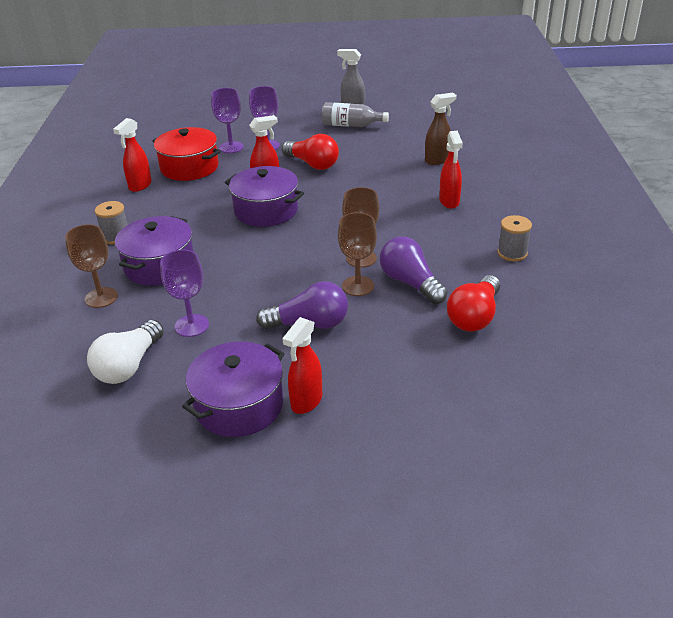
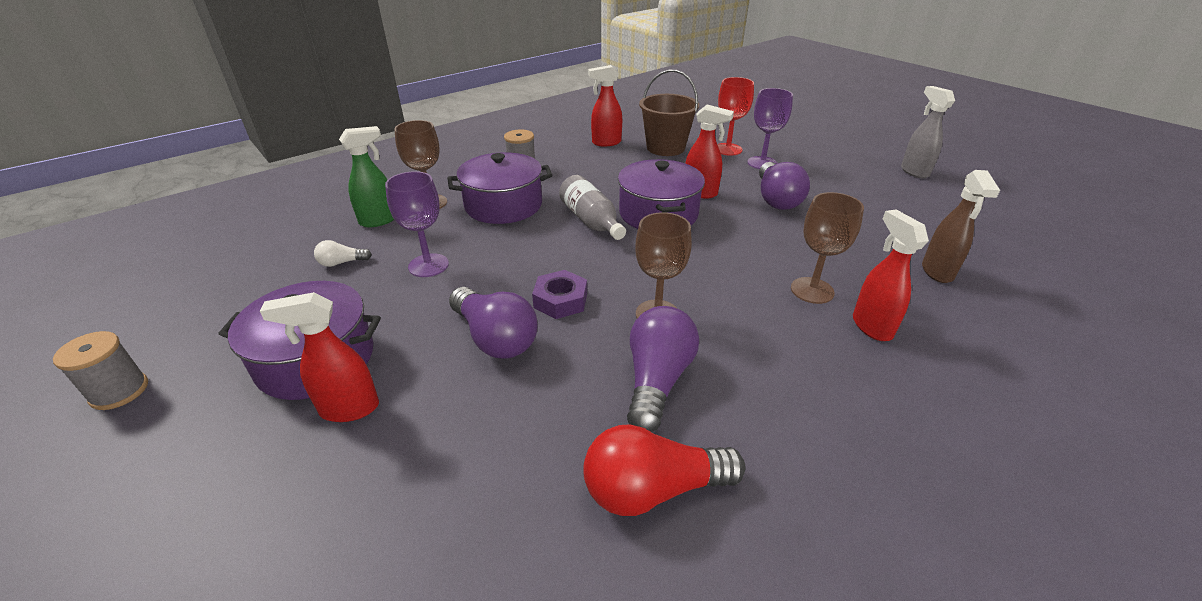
camera: 50 degrees right, 0 degrees up
white light bulb [87,320,164,384] -> white light bulb [314,240,372,267], size x0.49
red pot [153,127,221,181] -> brown bucket [639,70,699,156]
purple goblet [211,88,244,153] -> red goblet [717,77,754,155]
red light bulb [282,134,339,170] -> purple light bulb [759,162,810,210]
grey bottle [322,102,389,127] -> grey bottle moved to [559,175,626,240]
brown goblet [338,212,377,296] -> brown goblet moved to [791,192,864,304]
brown spray bottle [425,93,456,165] -> brown spray bottle turned 75 degrees clockwise [922,170,1000,283]
red spray bottle [439,131,463,209] -> red spray bottle turned 120 degrees clockwise [853,209,929,341]
grey spool [498,215,532,262] -> grey spool moved to [53,331,148,410]
none -> green spray bottle [339,126,394,227]
none -> purple nut [532,270,587,319]

